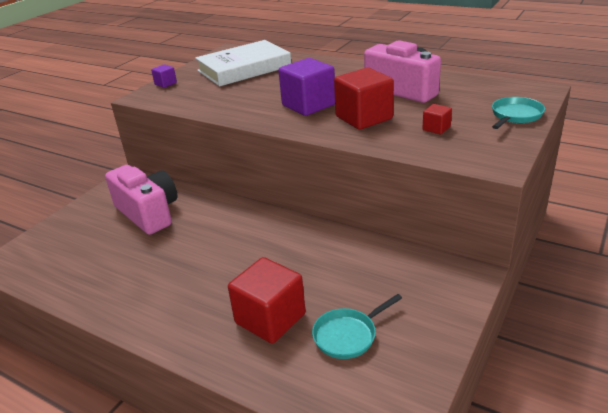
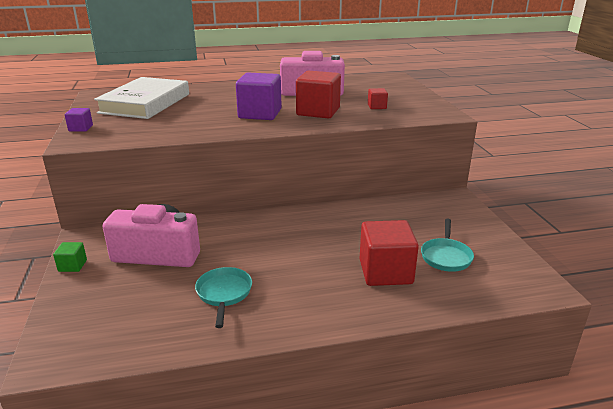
camera: 45 degrees left, 5 degrees down
turquoise pan [492,97,545,129] -> turquoise pan moved to [195,267,252,328]
none -> green cube [53,242,87,272]

